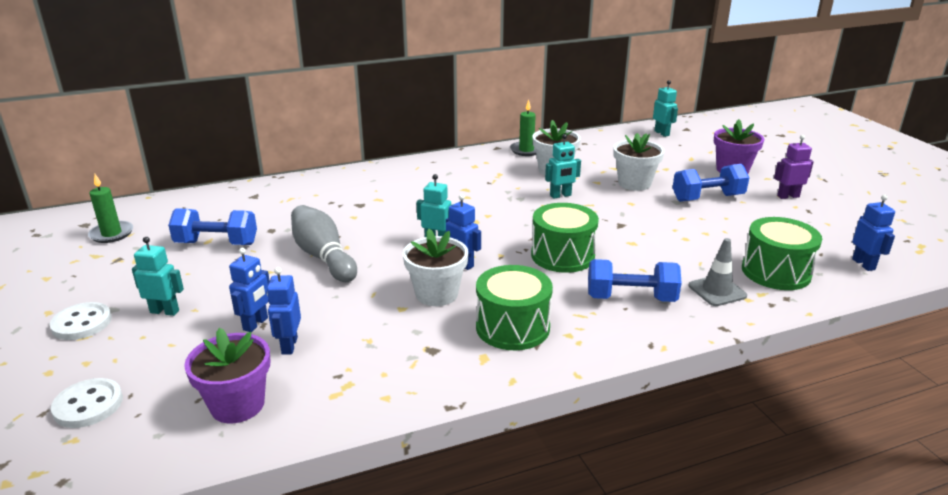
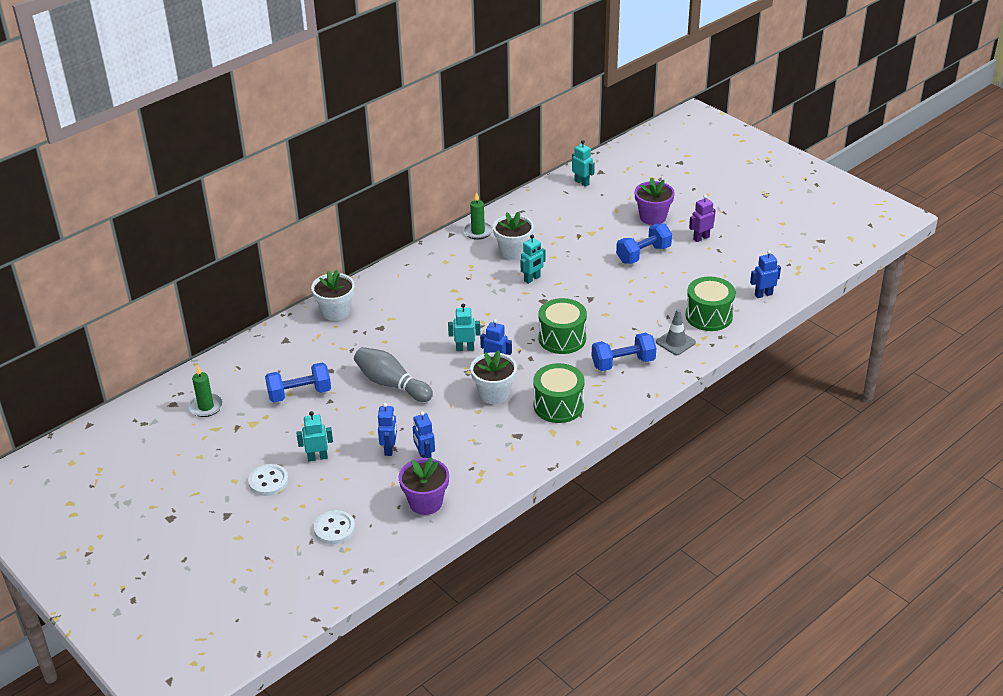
camera: 20 degrees left, 10 degrees up
white flower pot [614,133,664,191] -> white flower pot moved to [311,270,355,321]
blue robot [852,195,895,271] -> blue robot turned 75 degrees counterclockwise [750,250,781,298]

